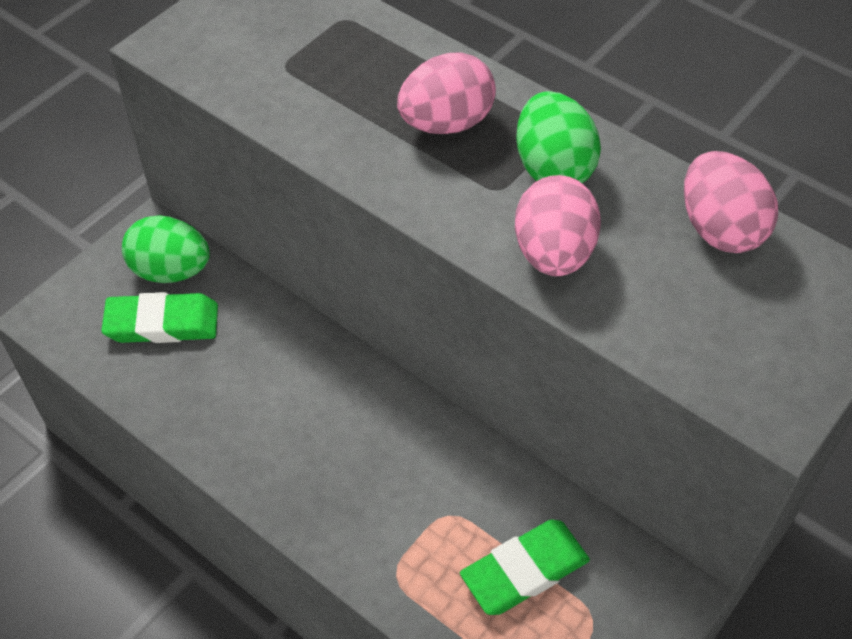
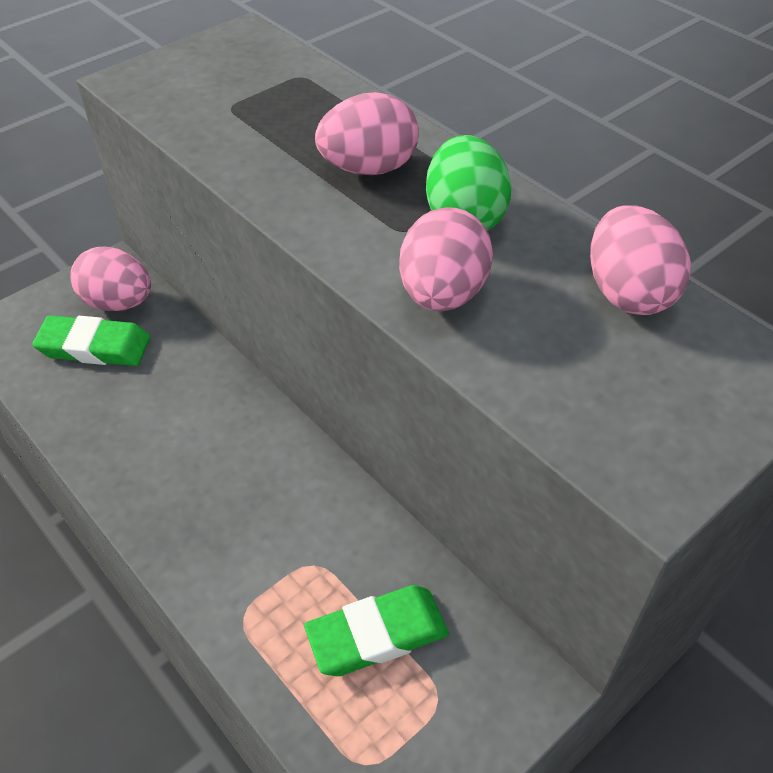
camera: 10 degrees right, 5 degrees down
green egg [122,215,210,283] -> pink egg [70,246,151,311]

